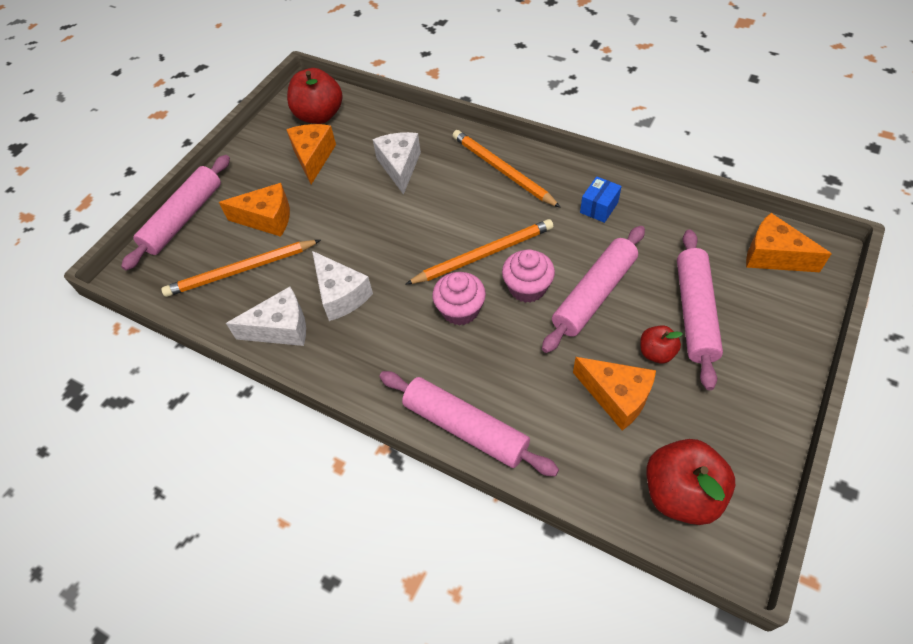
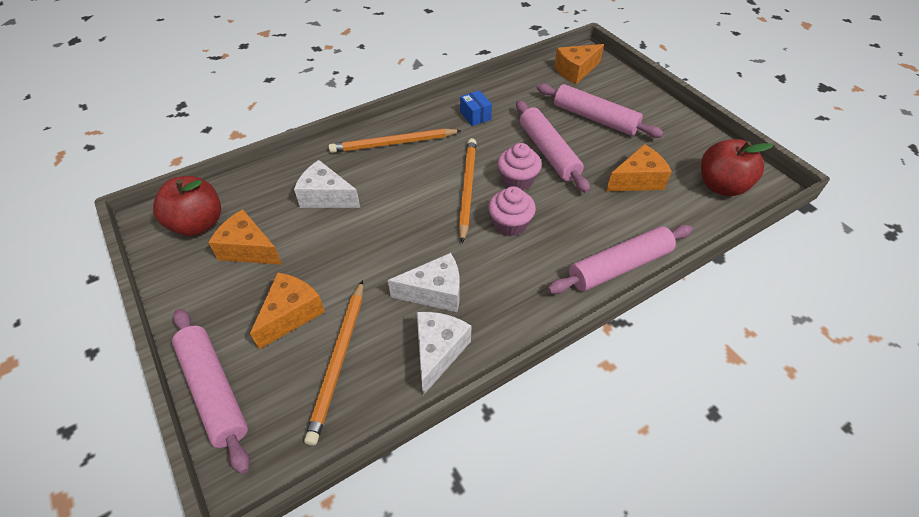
camera: 65 degrees left, 5 degrees down
red apple [640,325,683,364] -> none

